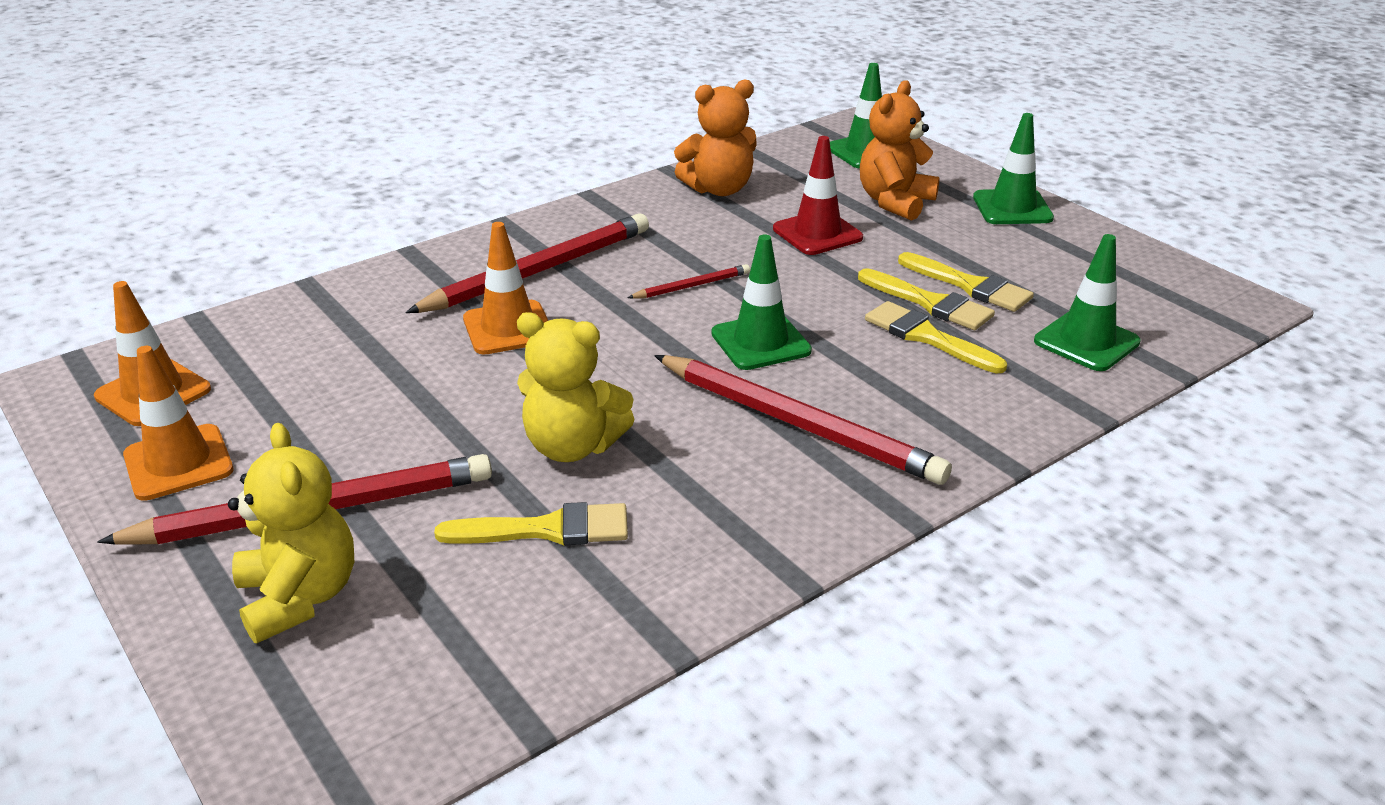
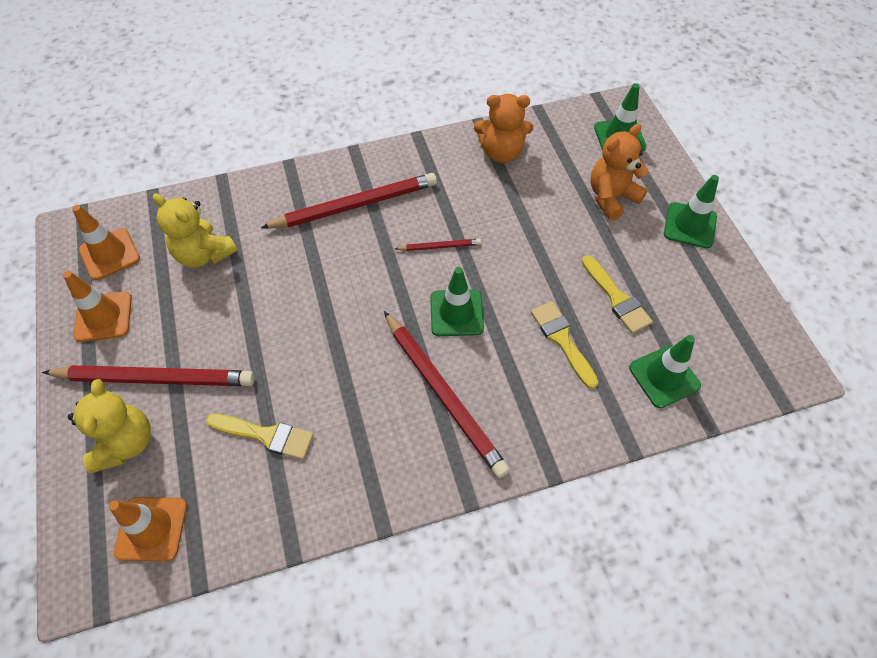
camera: 20 degrees right, 25 degrees up
orange traffic cone [463,222,548,355] -> orange traffic cone moved to [109,497,187,561]
yellow teddy bear [517,312,635,462] -> yellow teddy bear moved to [153,193,238,268]
red traffic cone [773,136,863,255] -> none
yellow brush [858,268,995,330] -> none

